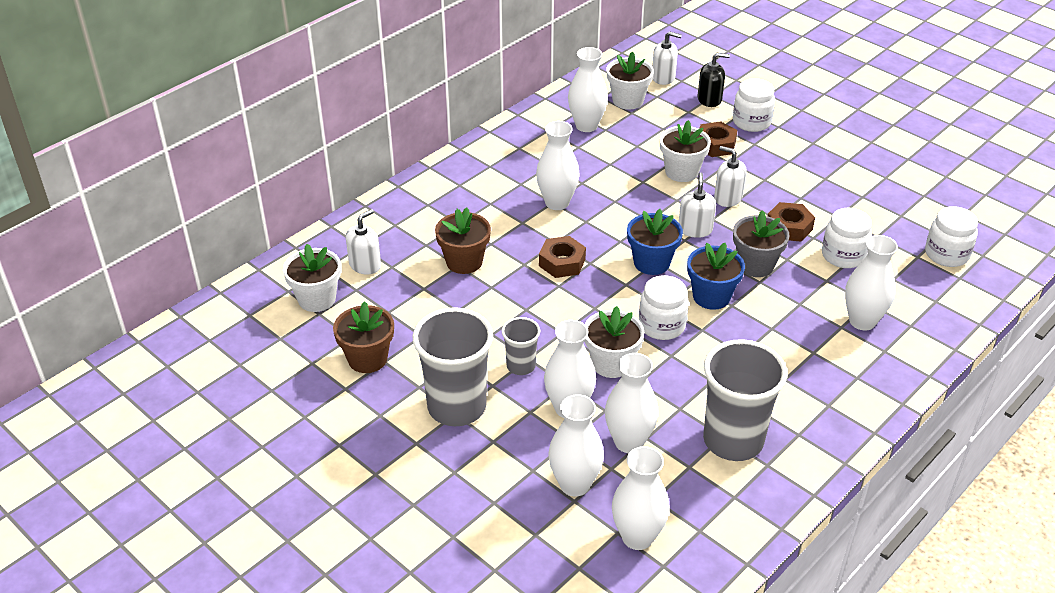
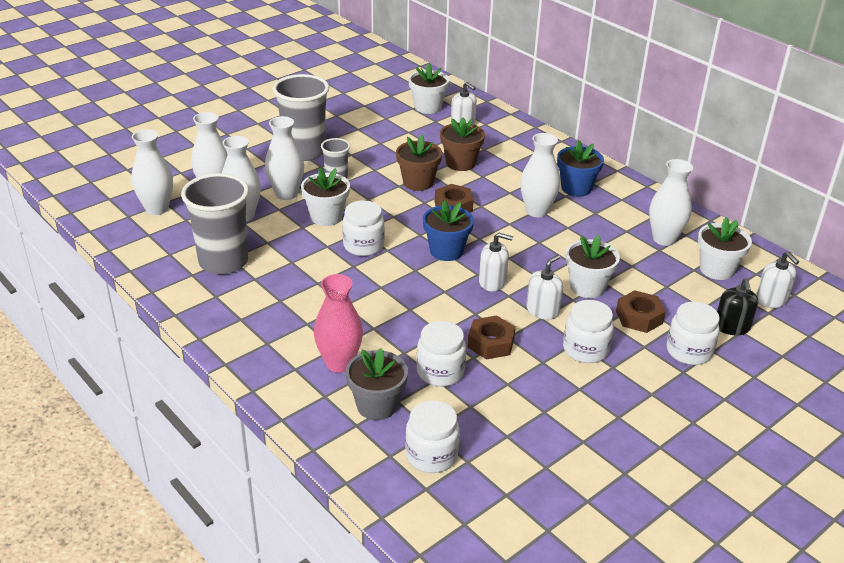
camera: 95 degrees right, 5 degrees down
brown flower pot [333,301,394,373] -> brown flower pot moved to [396,134,442,191]
white soap dispenser [652,31,682,85] -> white soap dispenser turned 45 degrees counterclockwise [756,252,799,308]
blue flower pot [687,243,745,310] -> blue flower pot moved to [557,140,604,197]
grey flower pot [733,210,790,277] -> grey flower pot moved to [346,348,408,420]
white vase [845,235,898,330] -> pink vase [314,274,363,372]
none -> white jar [563,300,614,363]

